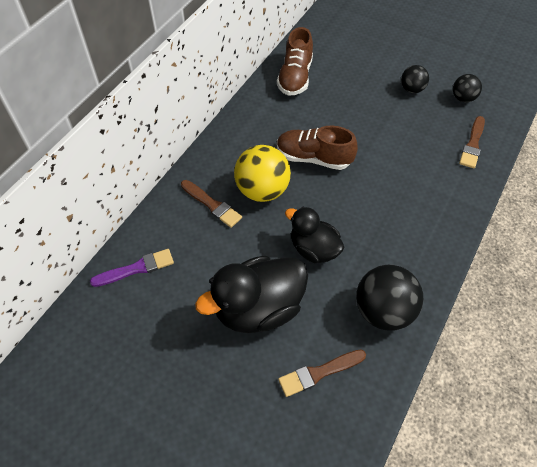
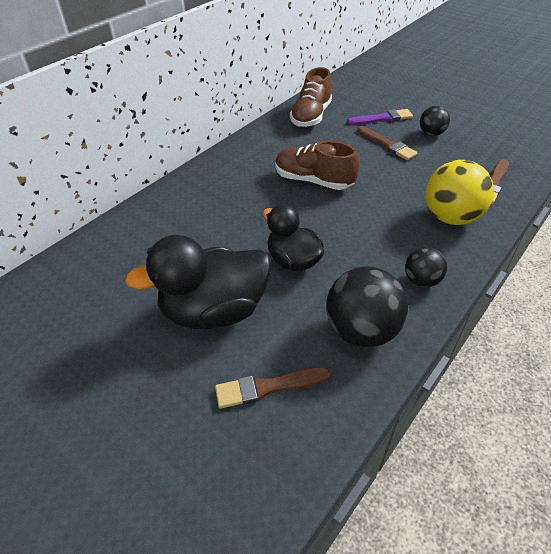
camera: 10 degrees right, 10 degrees down
purple brush [90,249,174,287] -> purple brush moved to [347,109,413,125]
brown brush [181,180,242,228] -> brown brush moved to [357,126,418,160]
yellow ball [234,145,291,202] -> yellow ball moved to [425,160,494,225]
black ball [453,74,482,102] -> black ball moved to [405,247,447,287]

